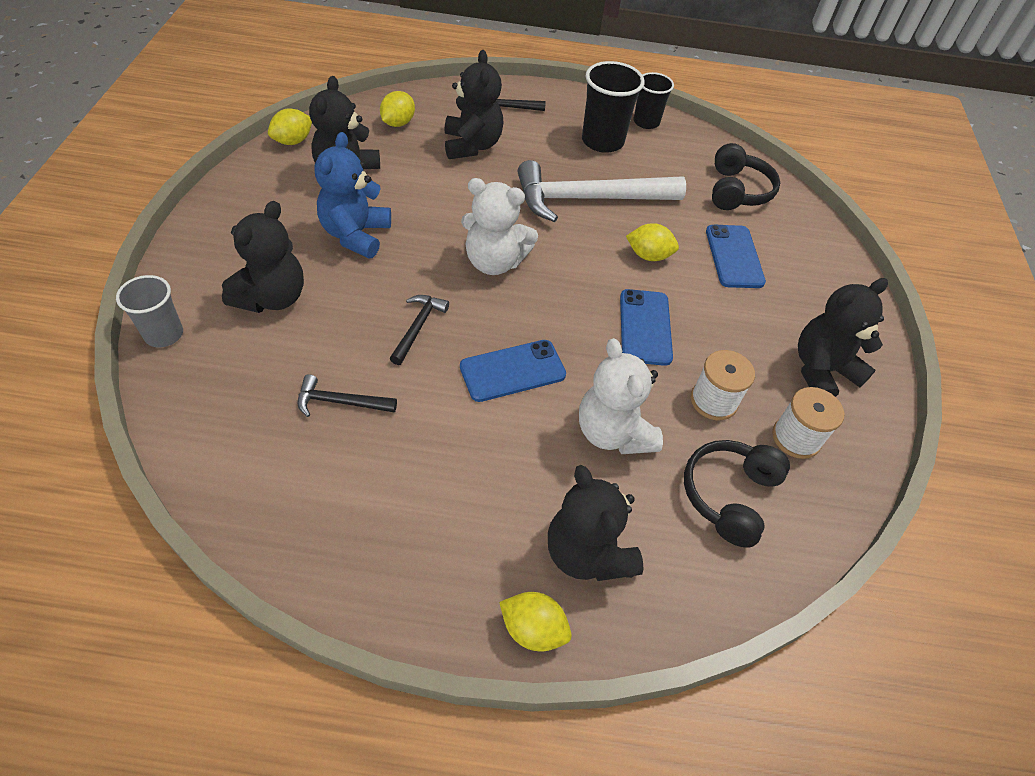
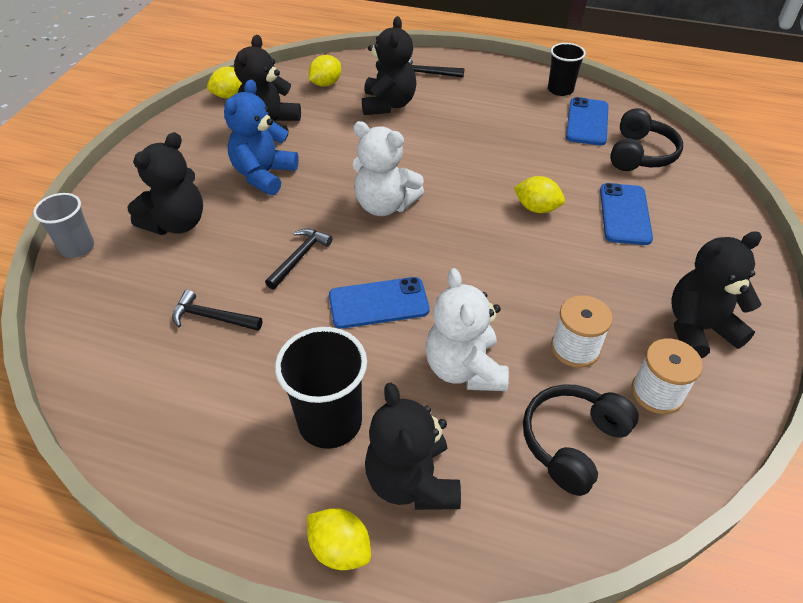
camera: 15 degrees right, 5 degrees down
white hammer [518,160,686,222] -> none
black cup [582,61,645,153] -> black cup moved to [275,327,367,449]
blue phone [620,289,673,366] -> blue phone moved to [566,97,609,145]

